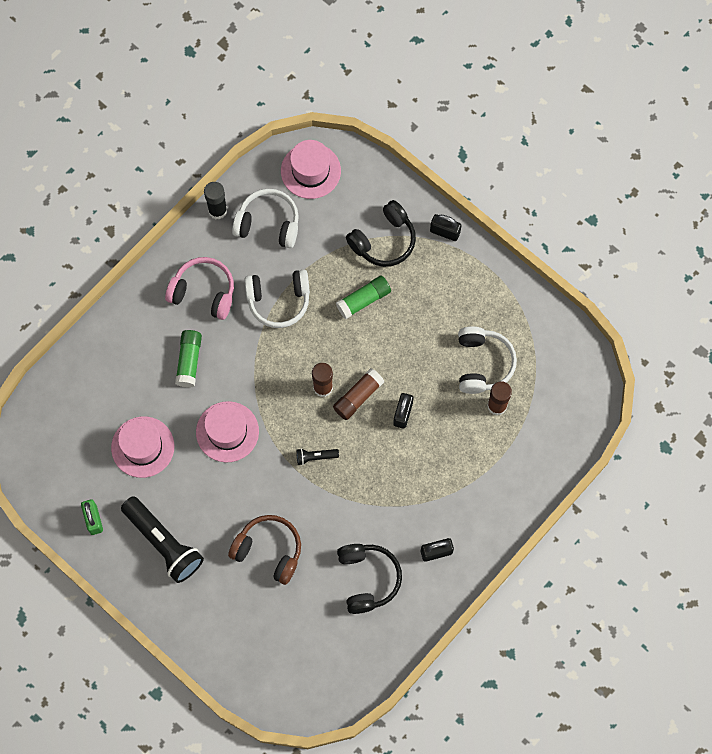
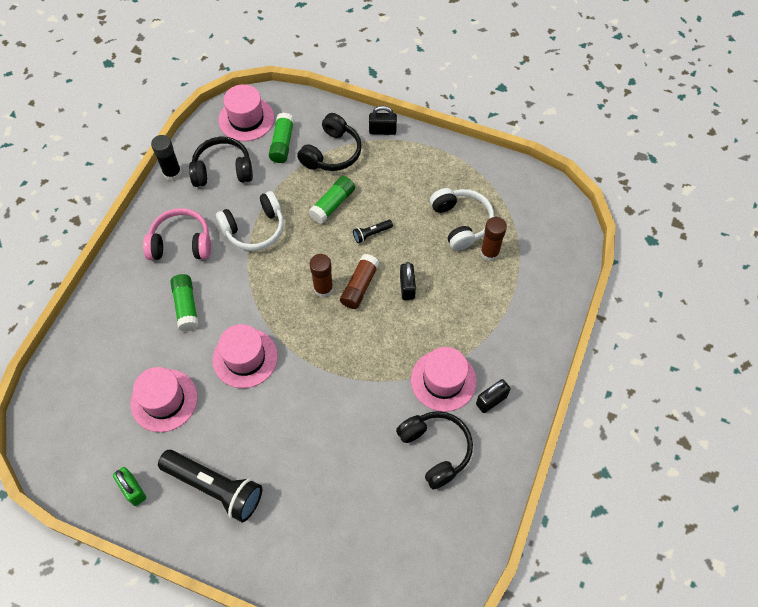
camera: 20 degrees left, 10 degrees down
brown headphones [228,515,301,585] -> none
white headphones [232,189,299,248] -> black headphones [189,137,253,187]
black flashlight [296,449,339,465] -> black flashlight moved to [353,220,393,244]
none -> green glue stick [269,112,294,163]
none -> pink hat [411,347,477,412]

